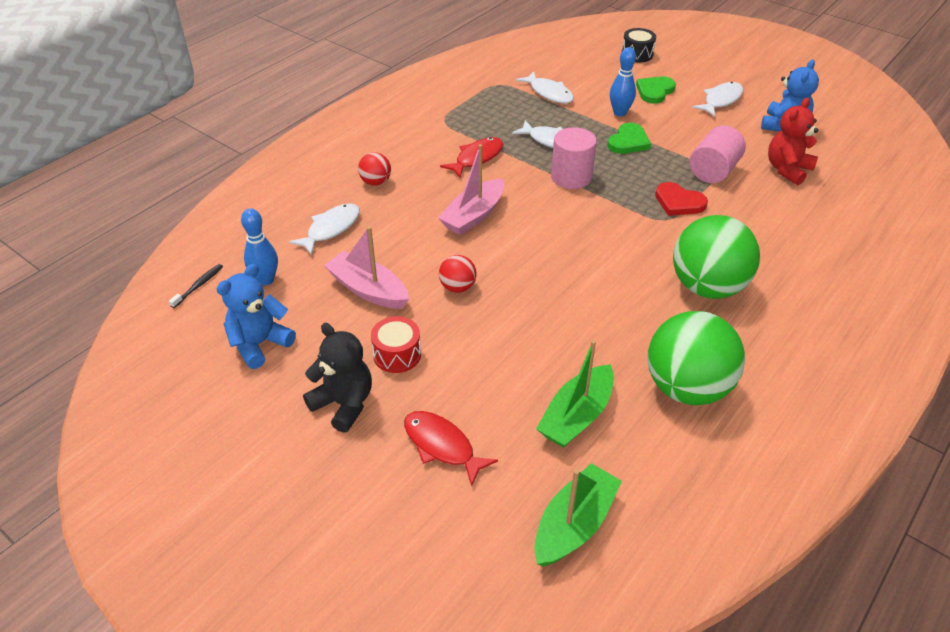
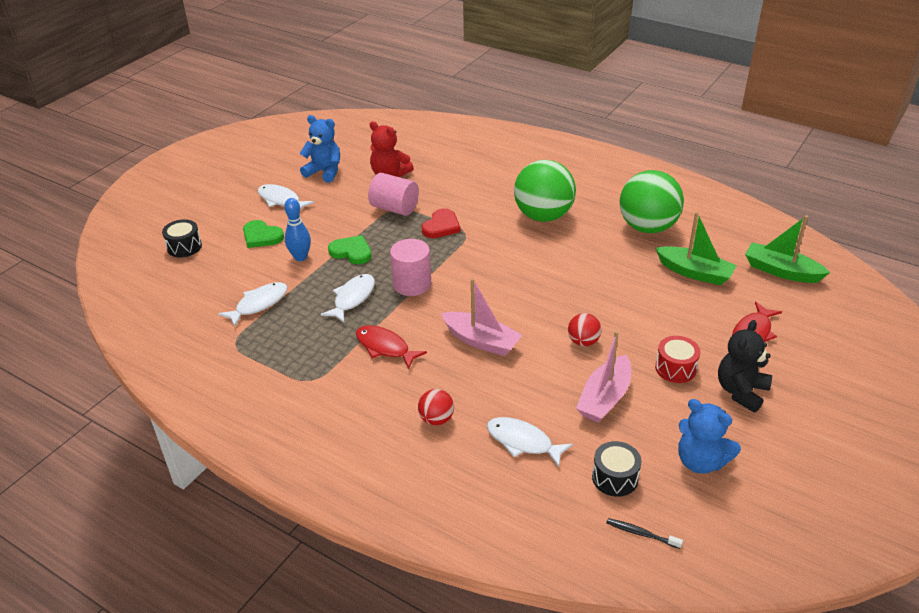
camera: 95 degrees left, 5 degrees down
blue bowling pin [241,208,278,286] -> black drum [592,441,641,497]

